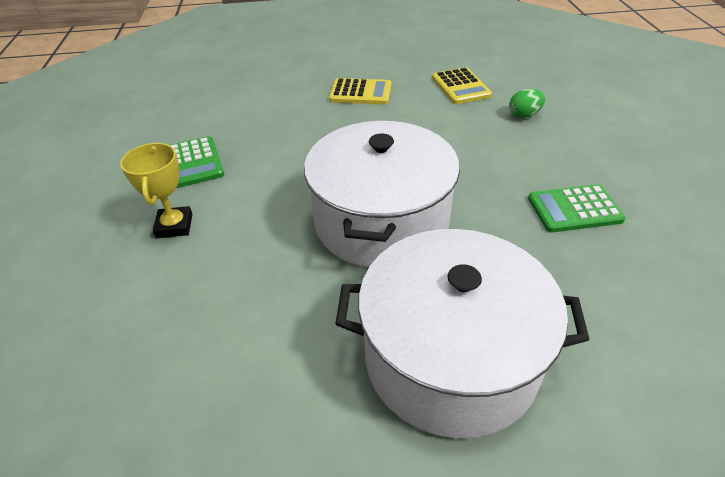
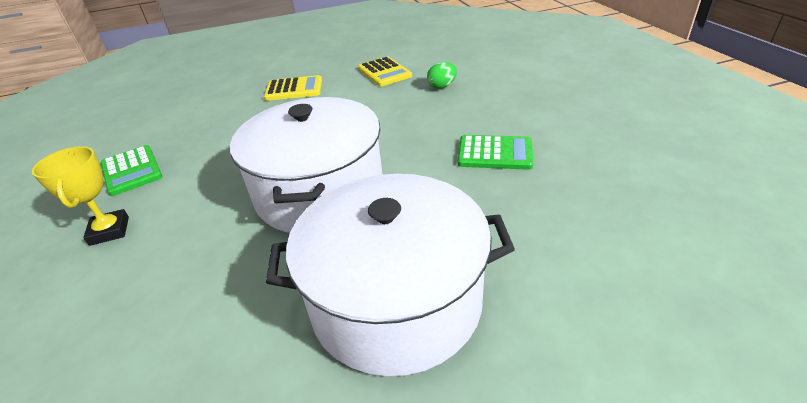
camera: 10 degrees left, 5 degrees down
green calculator [528,184,626,233] -> green calculator turned 150 degrees counterclockwise [457,135,534,170]

